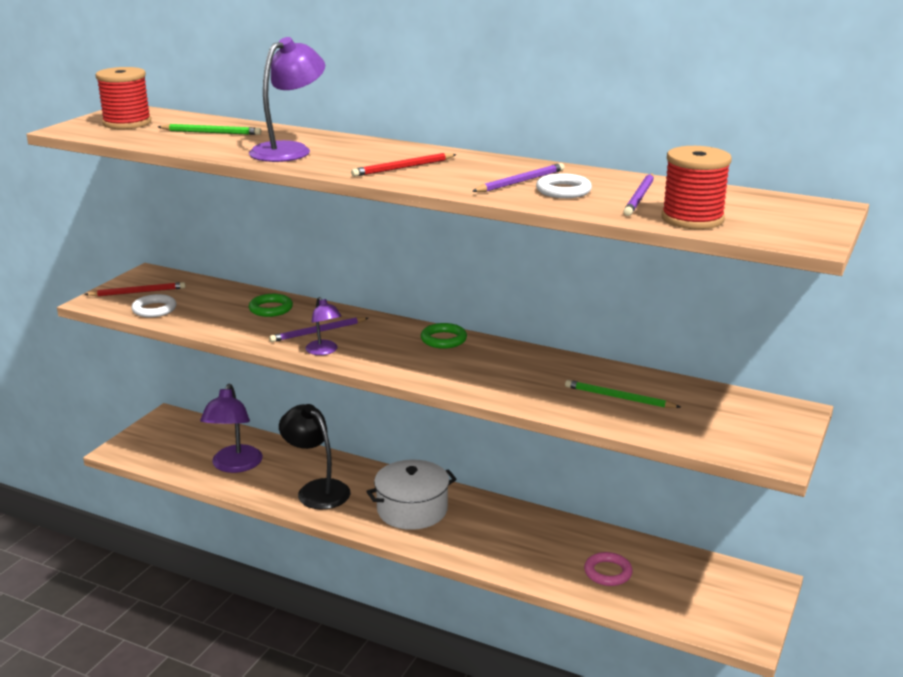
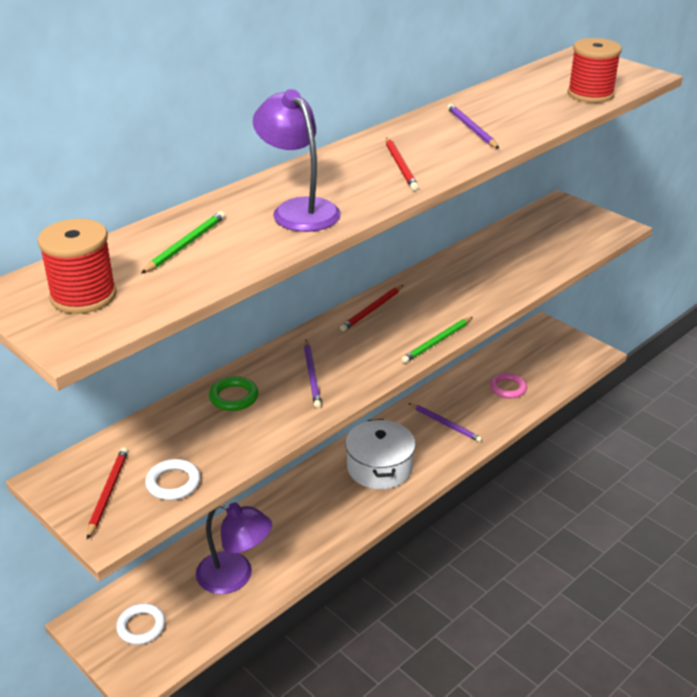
camera: 70 degrees left, 10 degrees up
black lamp [279,404,350,509] -> none
purple lamp [306,297,342,355] -> none
green ring [421,323,467,349] -> red pencil [340,285,403,331]
white ring [536,173,592,198] -> white ring moved to [116,603,165,645]
green pencil [565,380,681,408] -> green pencil moved to [401,317,472,363]
purple pencil [623,174,654,216] -> purple pencil moved to [409,403,483,442]

